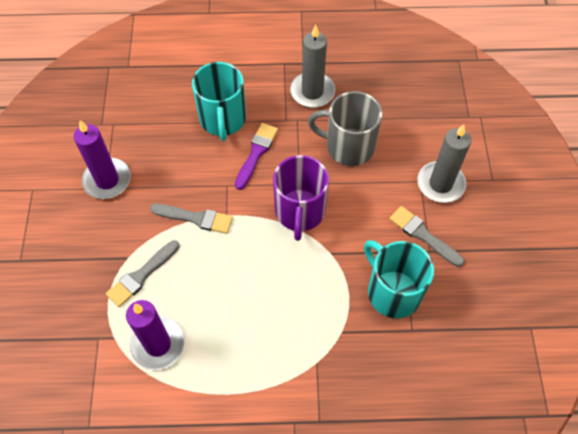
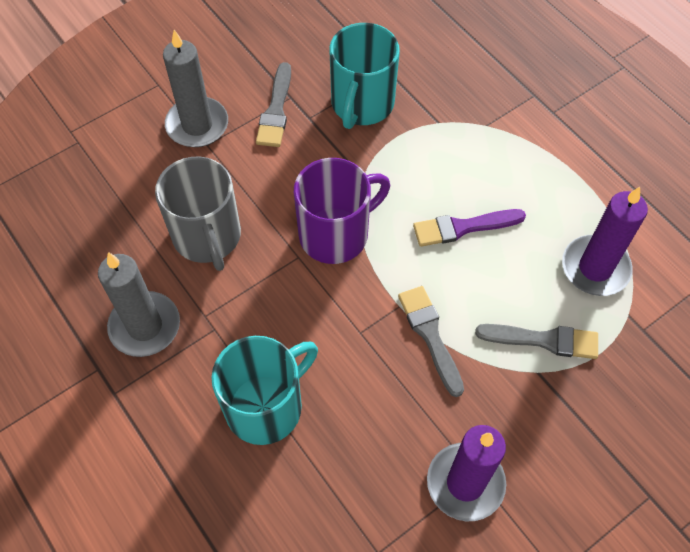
camera: 125 degrees left, 0 degrees up
purple brush [235,123,278,190] -> purple brush moved to [413,209,526,247]

